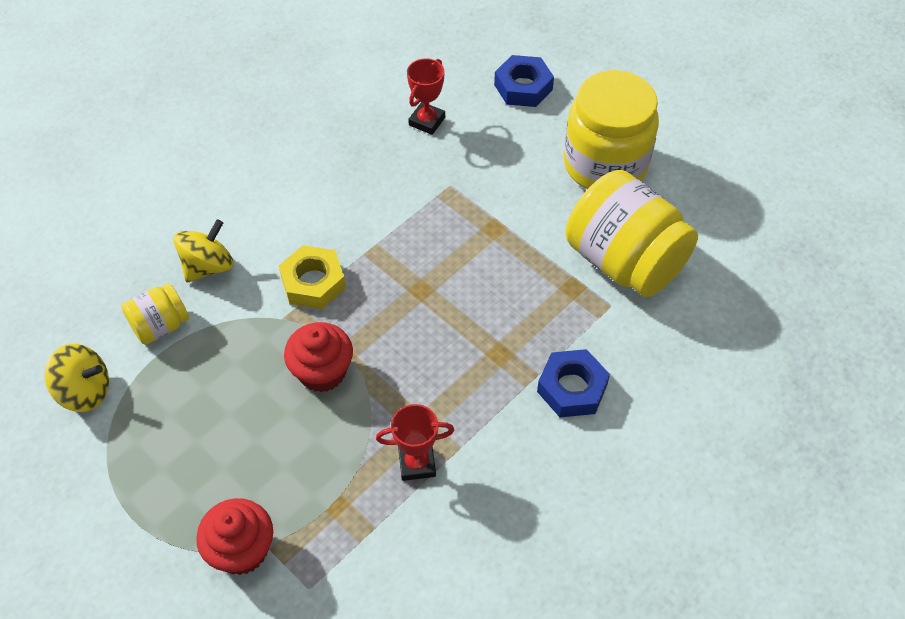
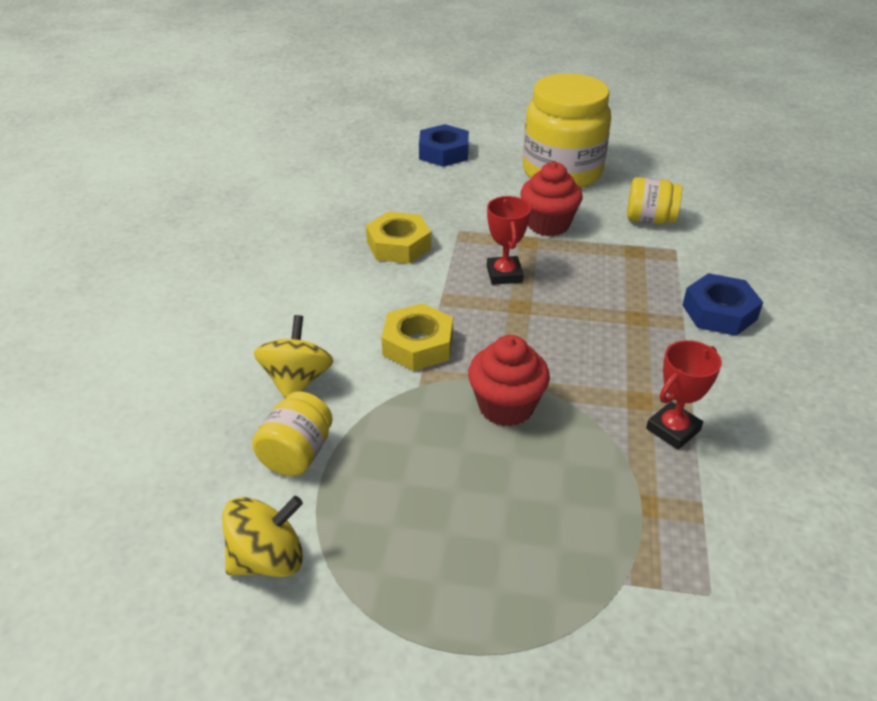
camera: 35 degrees left, 15 degrees down
red cupcake [196,498,273,575] -> red cupcake moved to [520,162,583,236]
red trophy [407,58,445,135] -> red trophy moved to [487,196,531,285]
yellow jar [566,170,698,297] -> yellow jar [627,177,682,224], size x0.49
none -> yellow nut [366,212,431,264]

